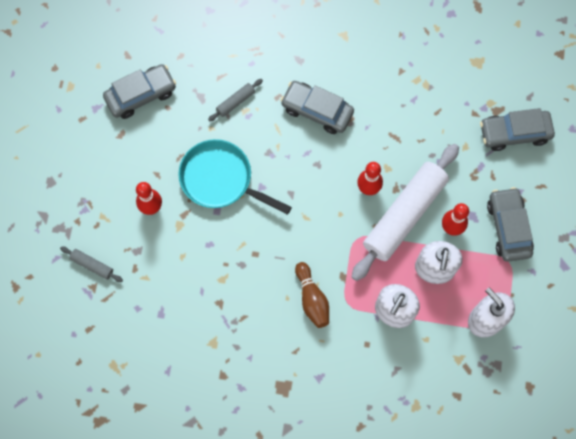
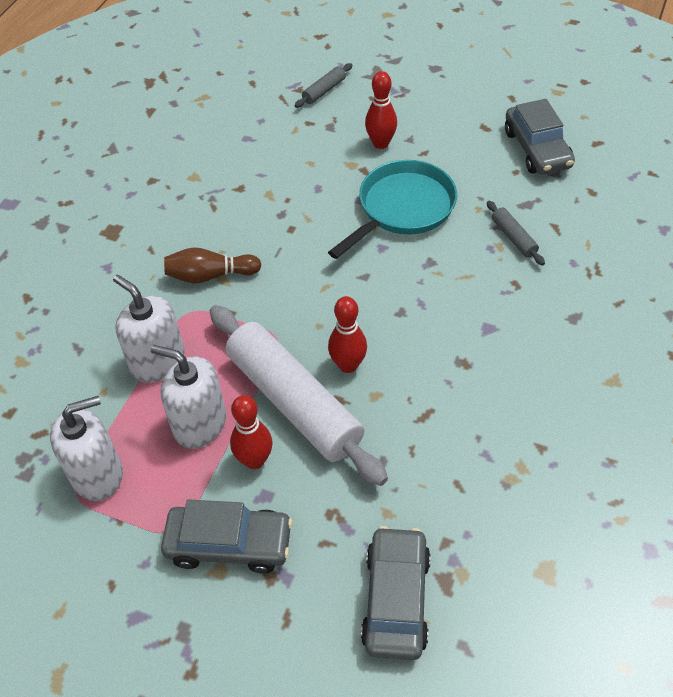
camera: 105 degrees right, 20 degrees down
grey car [280,81,354,134] -> none

